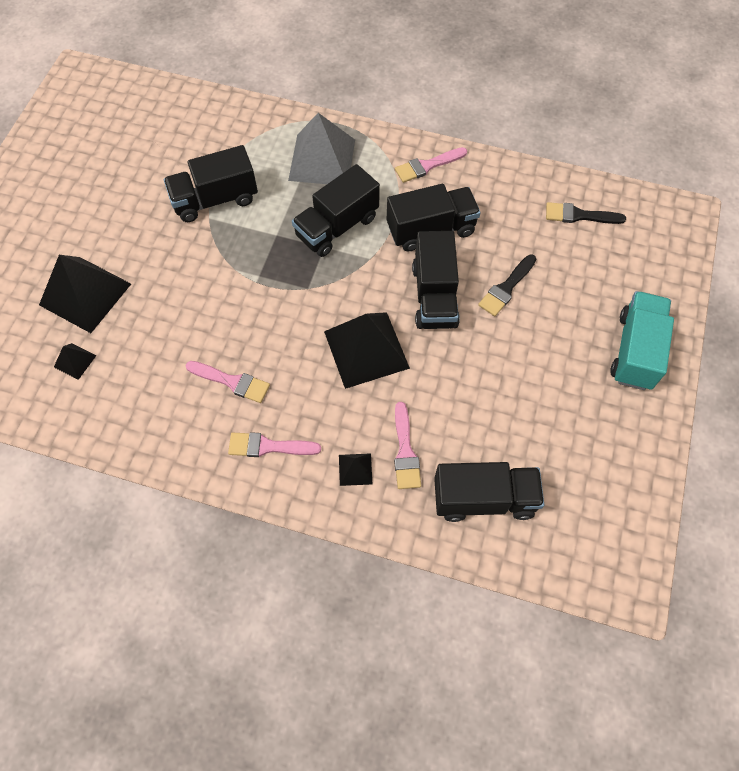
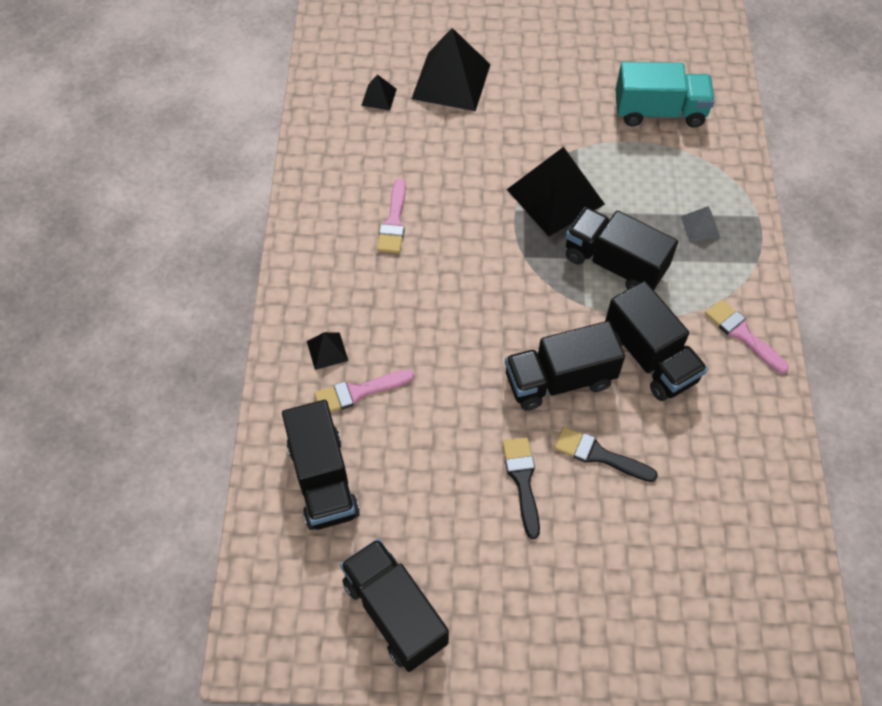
camera: 75 degrees right, 5 degrees down
black truck [164,145,258,222] -> black truck moved to [340,539,449,672]
pink brush [228,432,321,457] -> none
grey pyramid [288,113,355,184] -> grey pyramid [681,206,721,242], size x0.45
black pyramid [324,312,410,389] -> black pyramid moved to [507,147,605,236]
black brush [546,202,626,224] -> black brush moved to [502,437,540,539]
turquoise truck [610,291,674,390] -> turquoise truck moved to [616,62,715,128]

